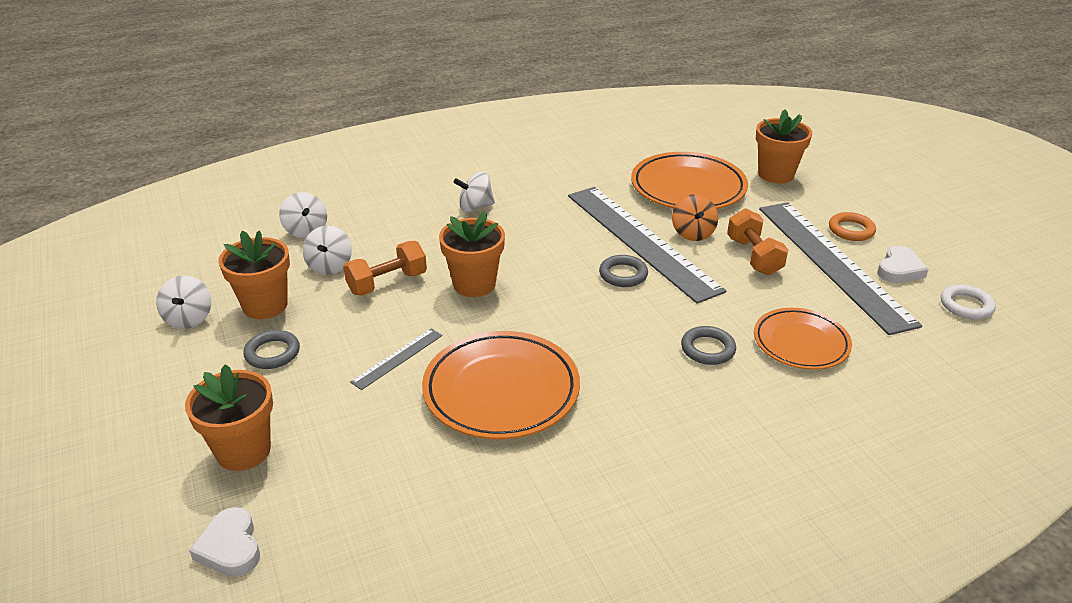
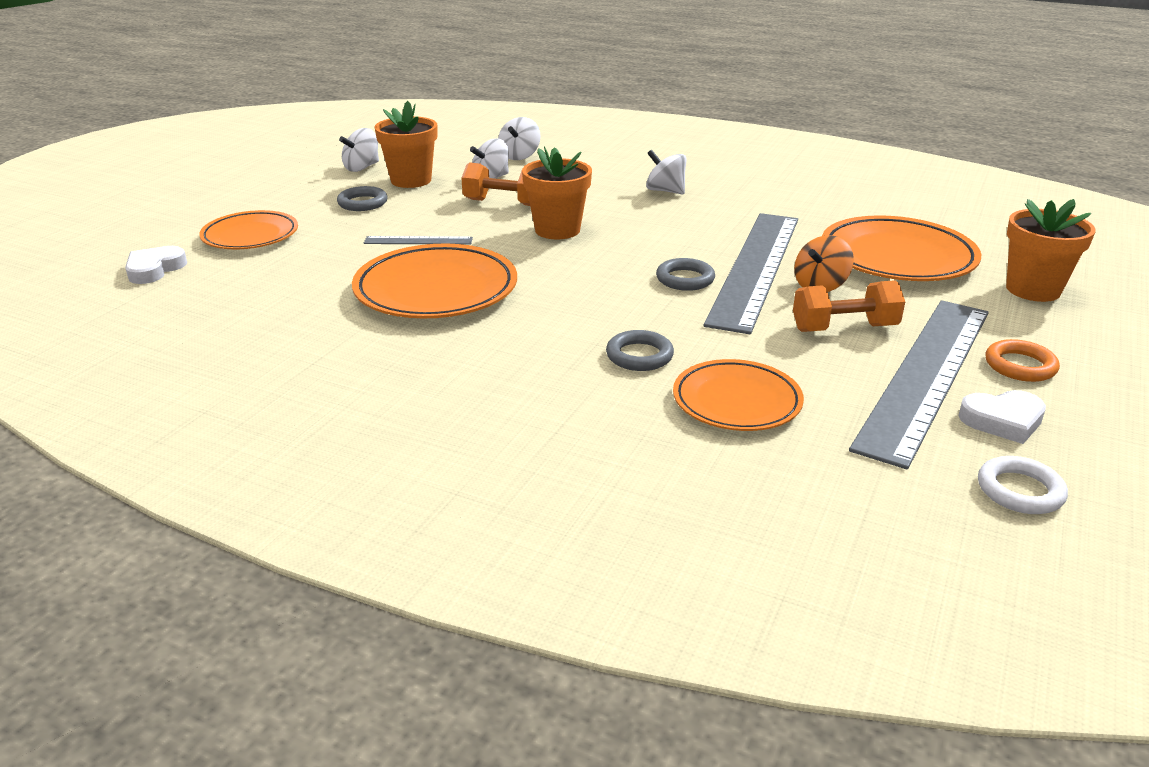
camera: 50 degrees right, 5 degrees down
orange flower pot [185,364,273,471] -> orange plate [199,210,298,249]
orange dumbbell [727,208,788,275] -> orange dumbbell turned 45 degrees clockwise [793,280,905,332]

